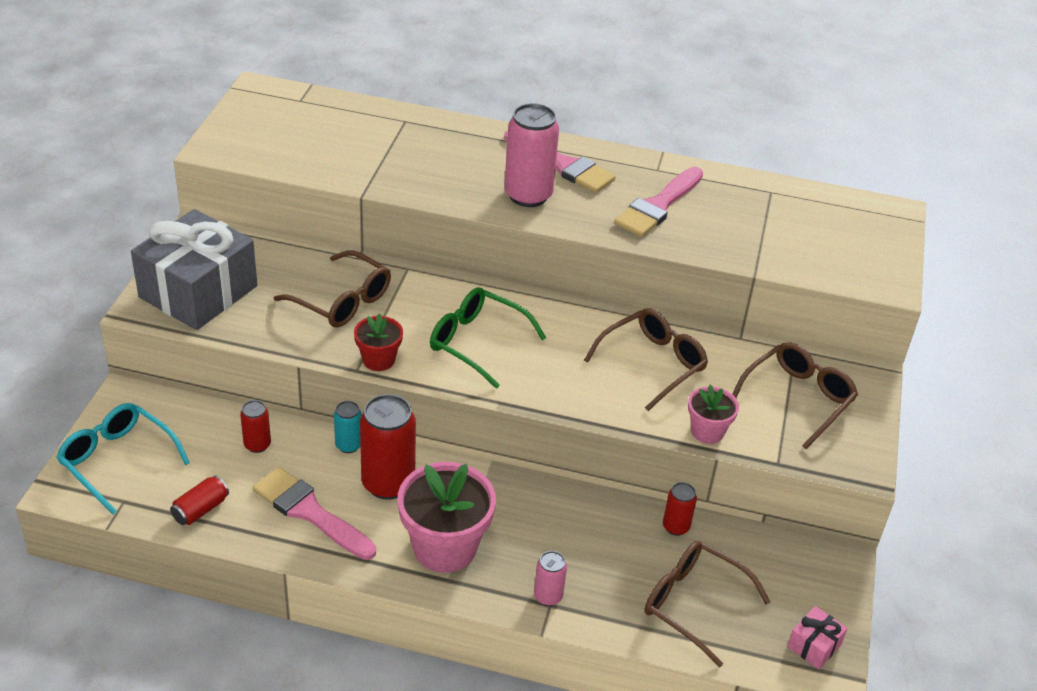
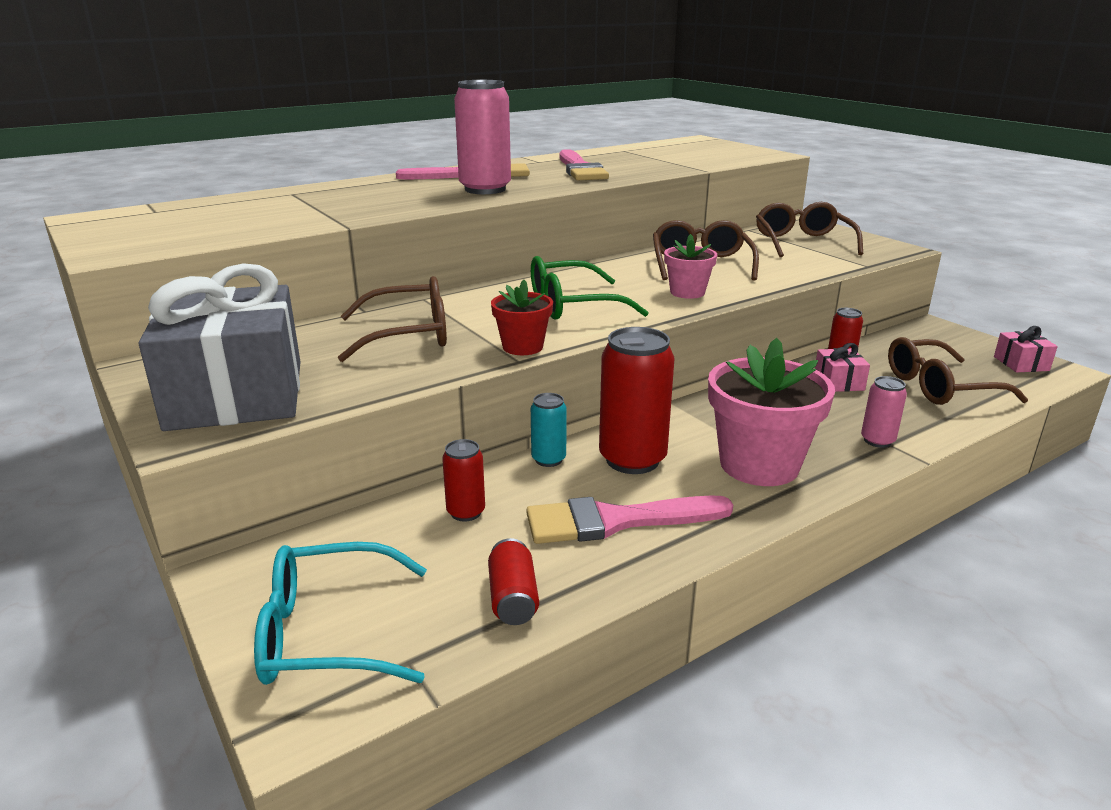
camera: 45 degrees left, 15 degrees down
pink flower pot [688,385,739,444] -> pink flower pot moved to [664,234,717,299]
none -> pink gift [815,343,870,392]

